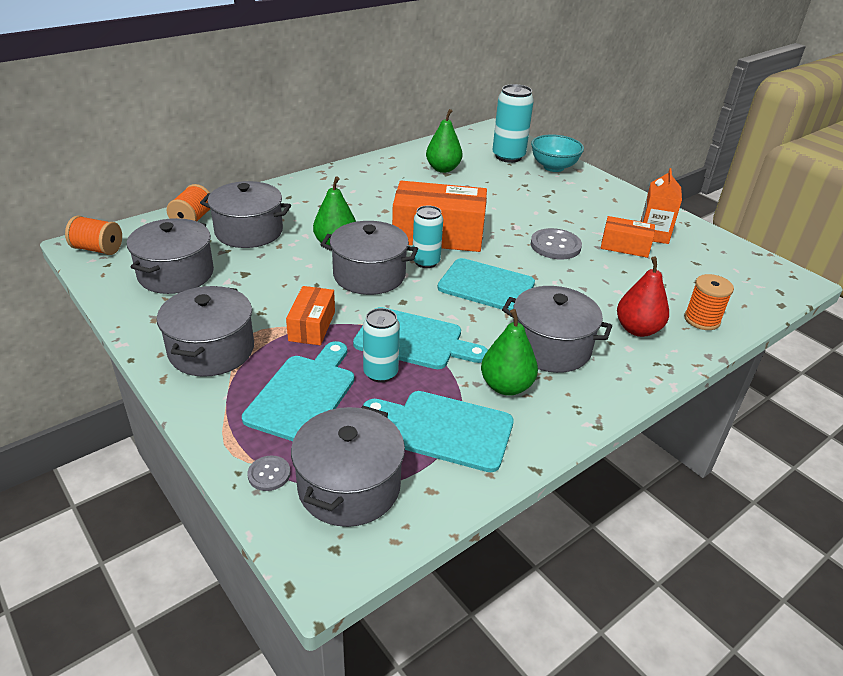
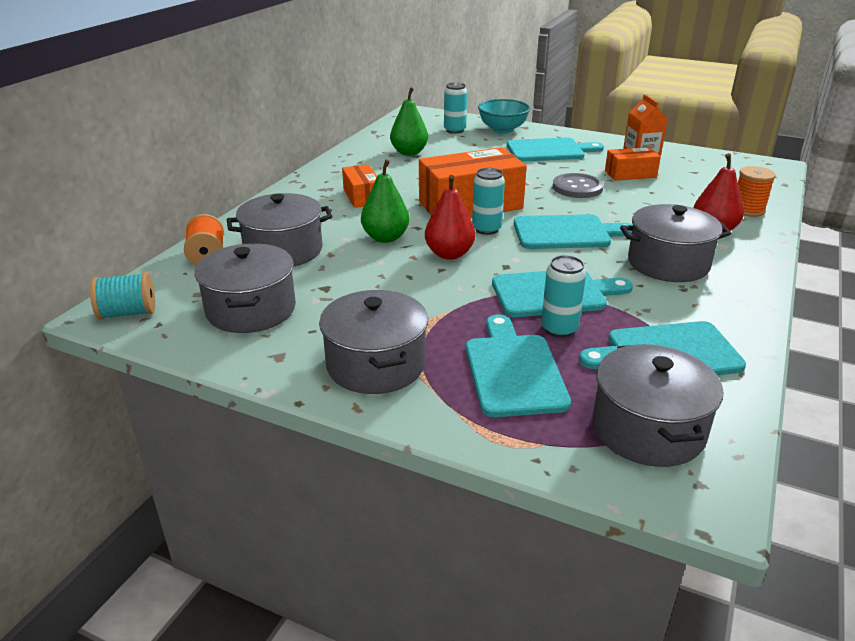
camera: 25 degrees left, 5 degrees down
orange spool [65,216,122,255] -> turquoise spool [90,272,155,320]
grey button [248,456,291,491] -> none
orange box [286,286,335,345] -> orange box moved to [342,164,377,208]
grey pot [321,221,418,295] -> red pear [425,175,475,260]
green pear [481,309,538,395] -> none
turquoise can [492,84,534,163] -> turquoise can [444,82,467,134], size x0.65
none -> turquoise cutting board [507,138,604,162]

